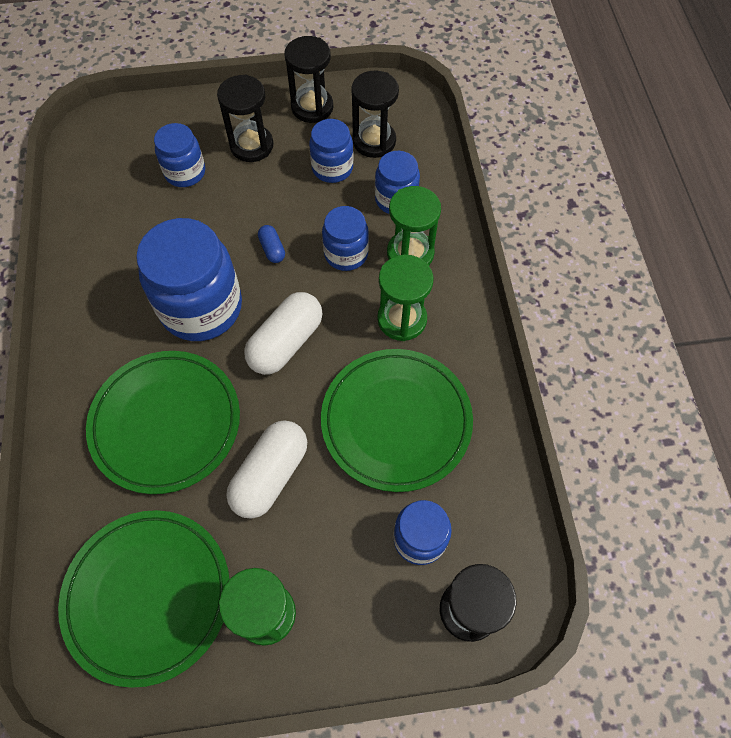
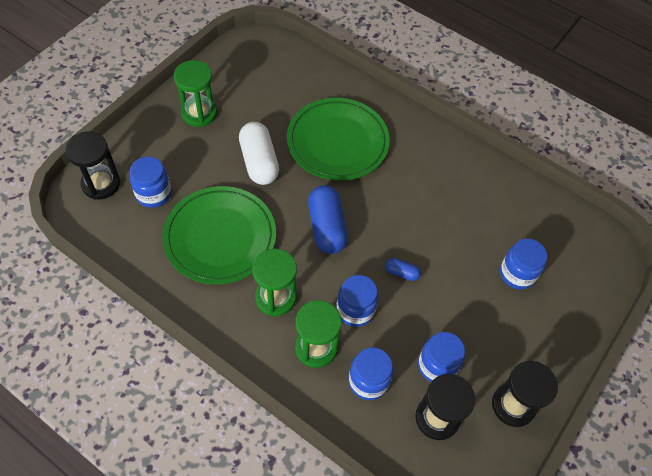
camera: 130 degrees right, 5 degrees down
green plate [58,510,229,688] -> none
blue jar [136,218,242,341] -> none
black hourglass [217,74,273,162] -> none
white capsule [244,292,323,375] -> blue capsule [308,185,348,254]

